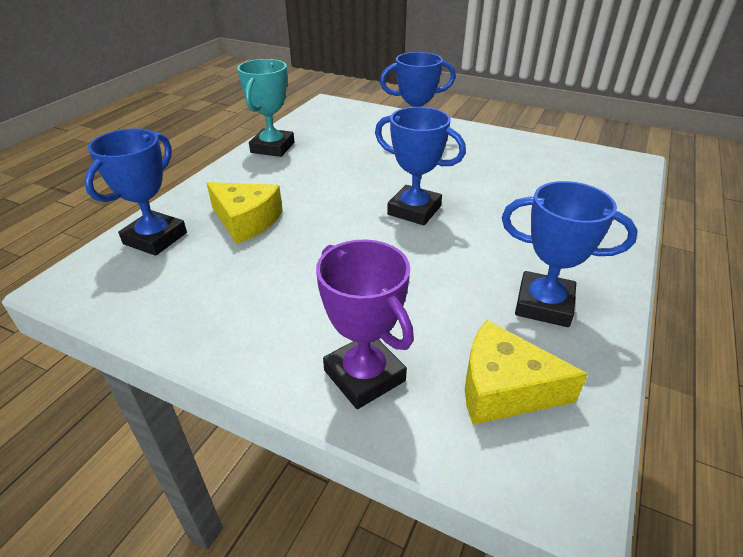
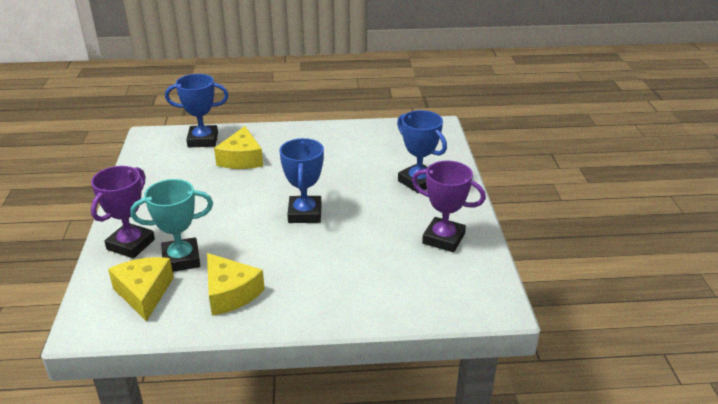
camera: 60 degrees right, 5 degrees down
turquoise trophy [237,59,294,157] -> turquoise trophy moved to [130,179,213,272]
blue trophy [502,181,638,327] -> yellow cheese [207,253,265,316]
none -> purple trophy [412,161,486,252]

